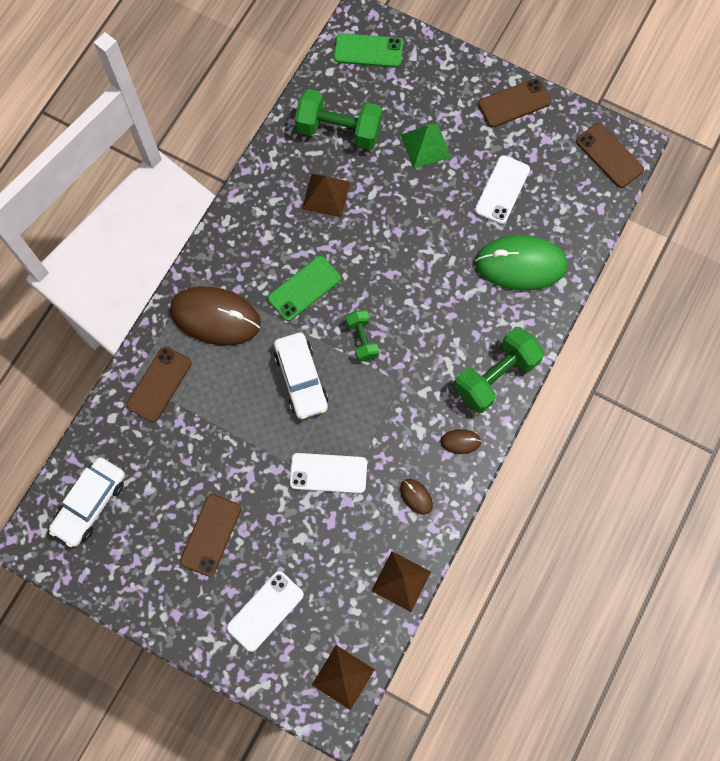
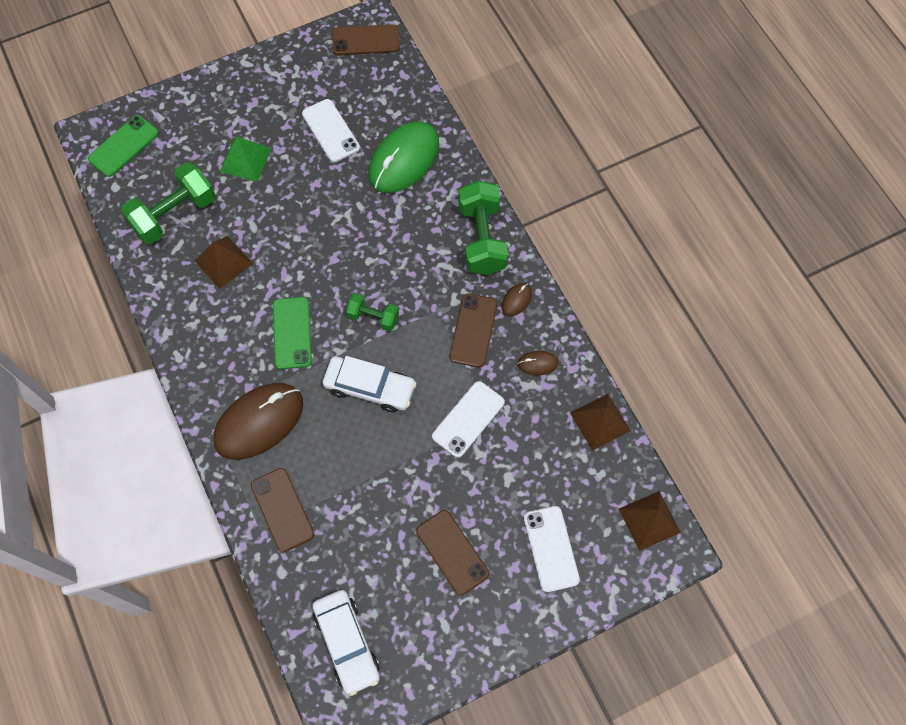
camera: 55 degrees left, 5 degrees down
brown phone [478,78,551,127] -> brown phone moved to [449,294,498,367]

